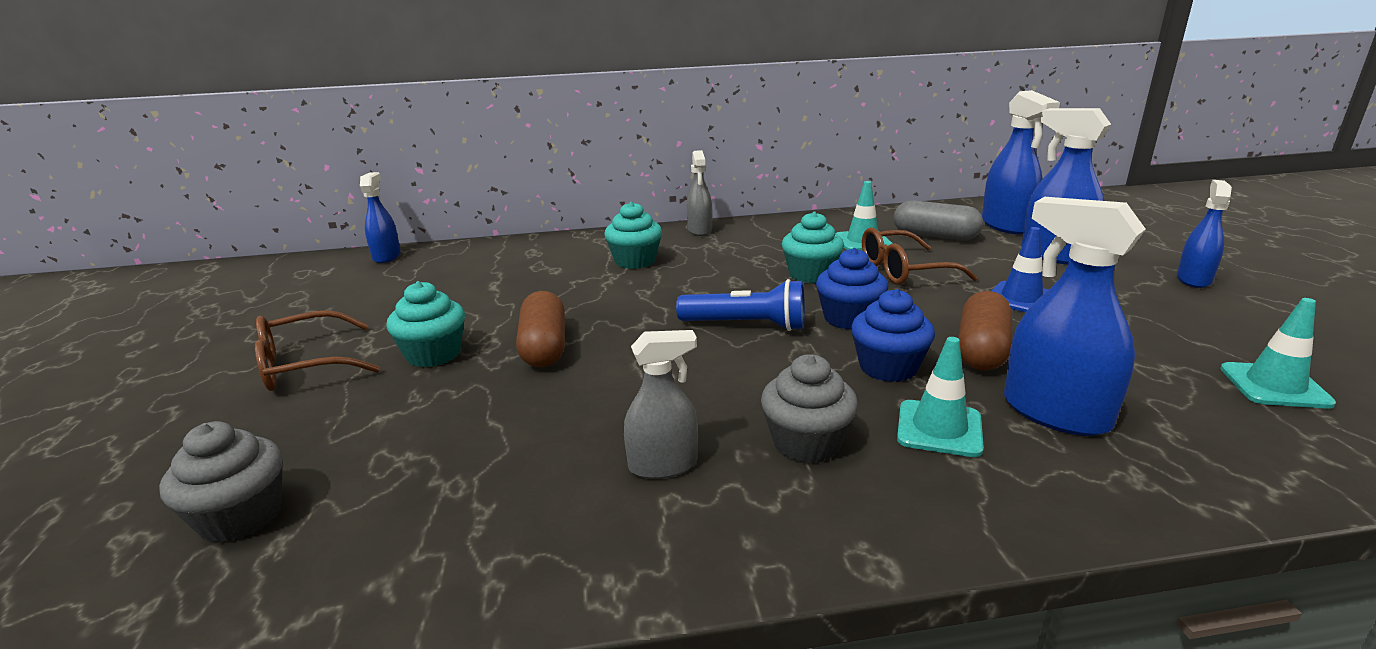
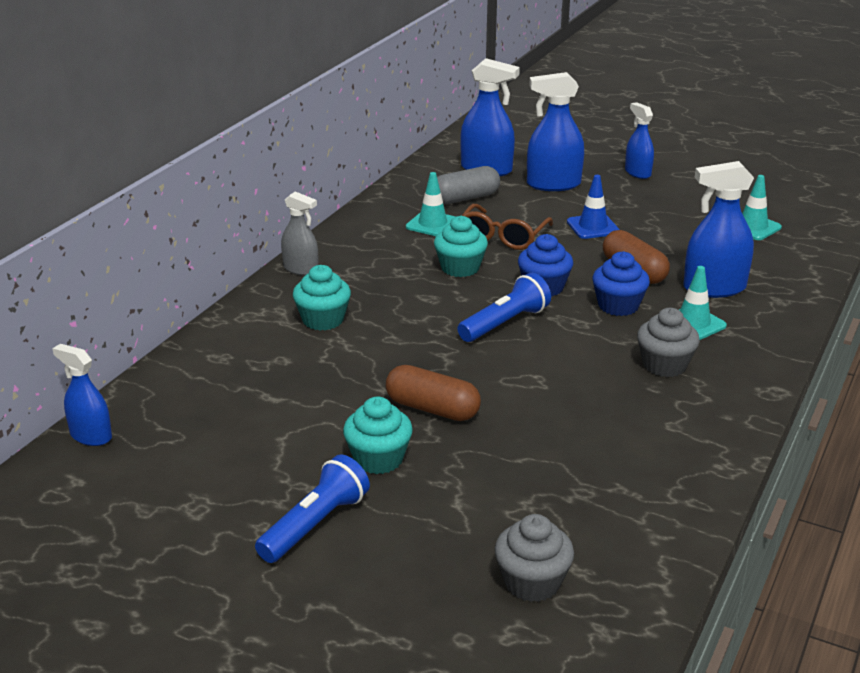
camera: 55 degrees left, 5 degrees up
brown glasses [255,310,380,391] -> blue flashlight [255,454,370,563]
grey spray bottle [624,330,698,479] -> none

